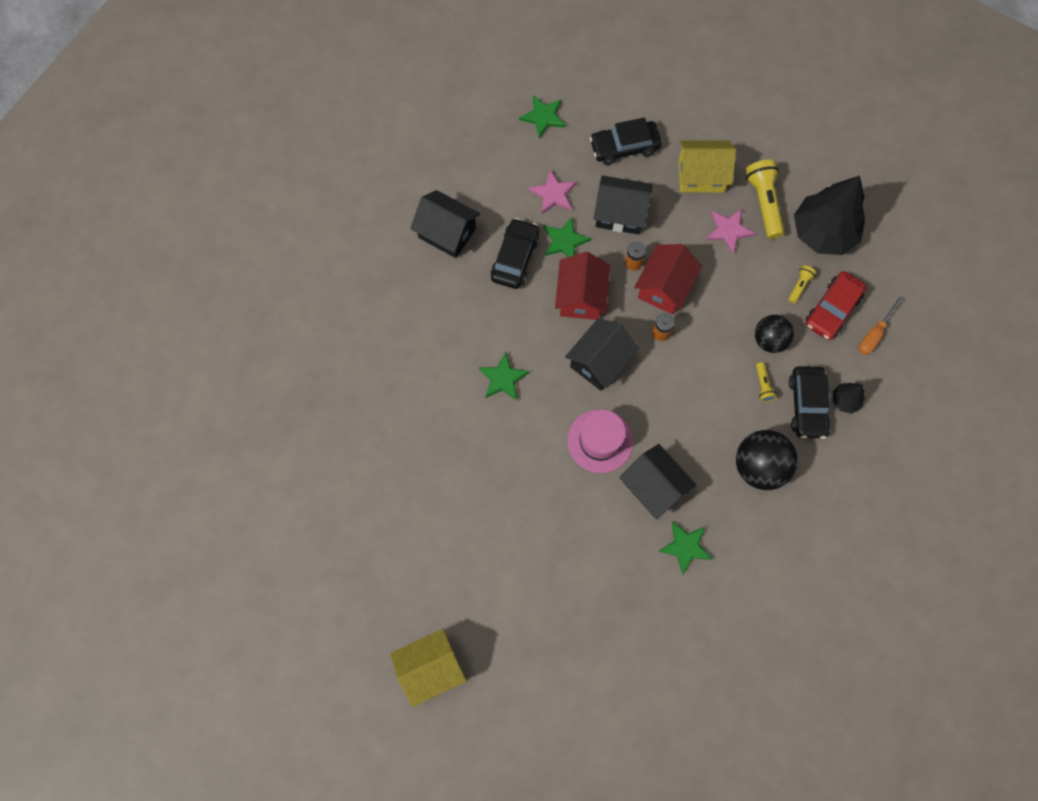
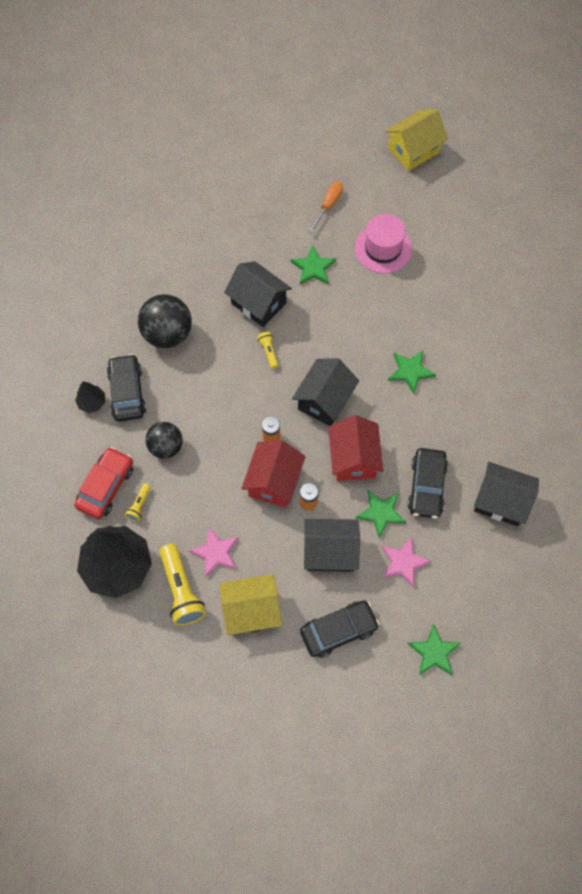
camera: 170 degrees right, 5 degrees down
pink hat [567,409,633,473] -> pink hat moved to [355,214,412,273]
green star [658,521,712,574] -> green star moved to [290,246,336,285]
yellow flashlight [756,362,777,402] -> yellow flashlight moved to [257,332,278,369]
orange screwdriver [859,297,903,355] -> orange screwdriver moved to [309,181,343,233]

